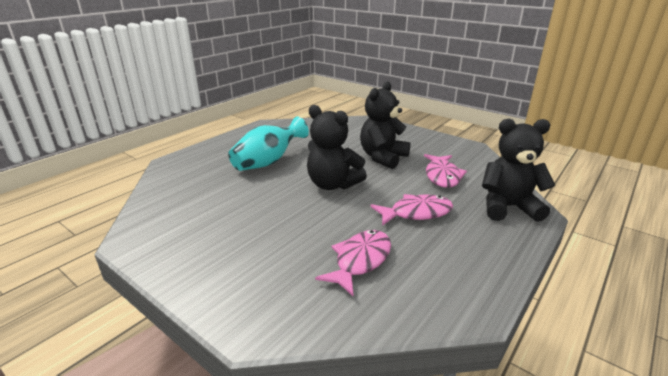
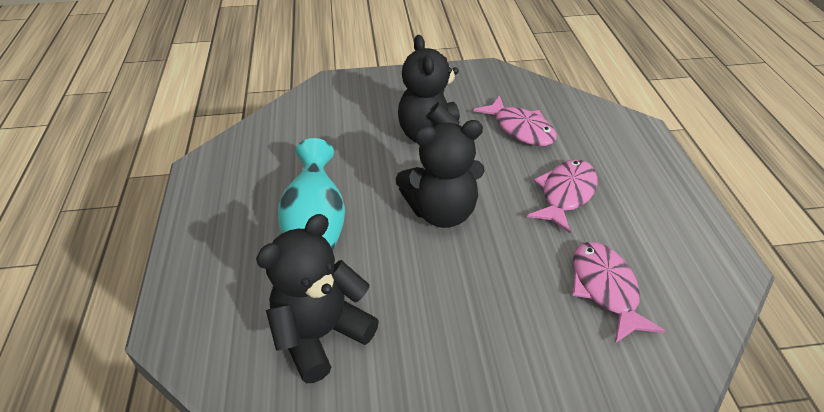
camera: 45 degrees left, 15 degrees up
black teddy bear [482,119,556,222] -> black teddy bear moved to [256,214,379,383]

